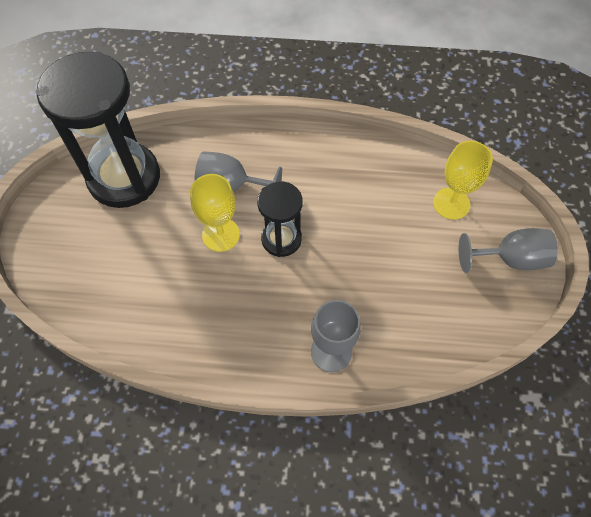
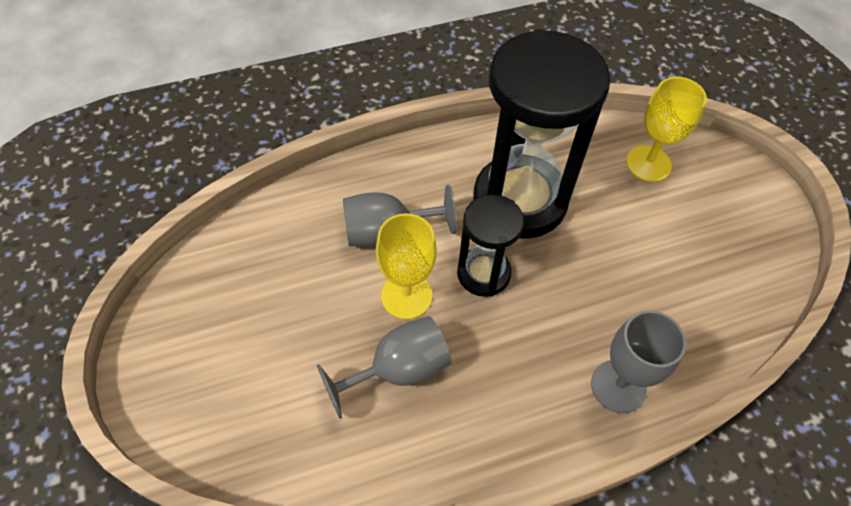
camera: 25 degrees left, 5 degrees down
black hourglass [36,52,160,208] -> black hourglass moved to [473,29,611,239]
grey goblet [459,228,558,273] -> grey goblet moved to [317,316,452,419]

